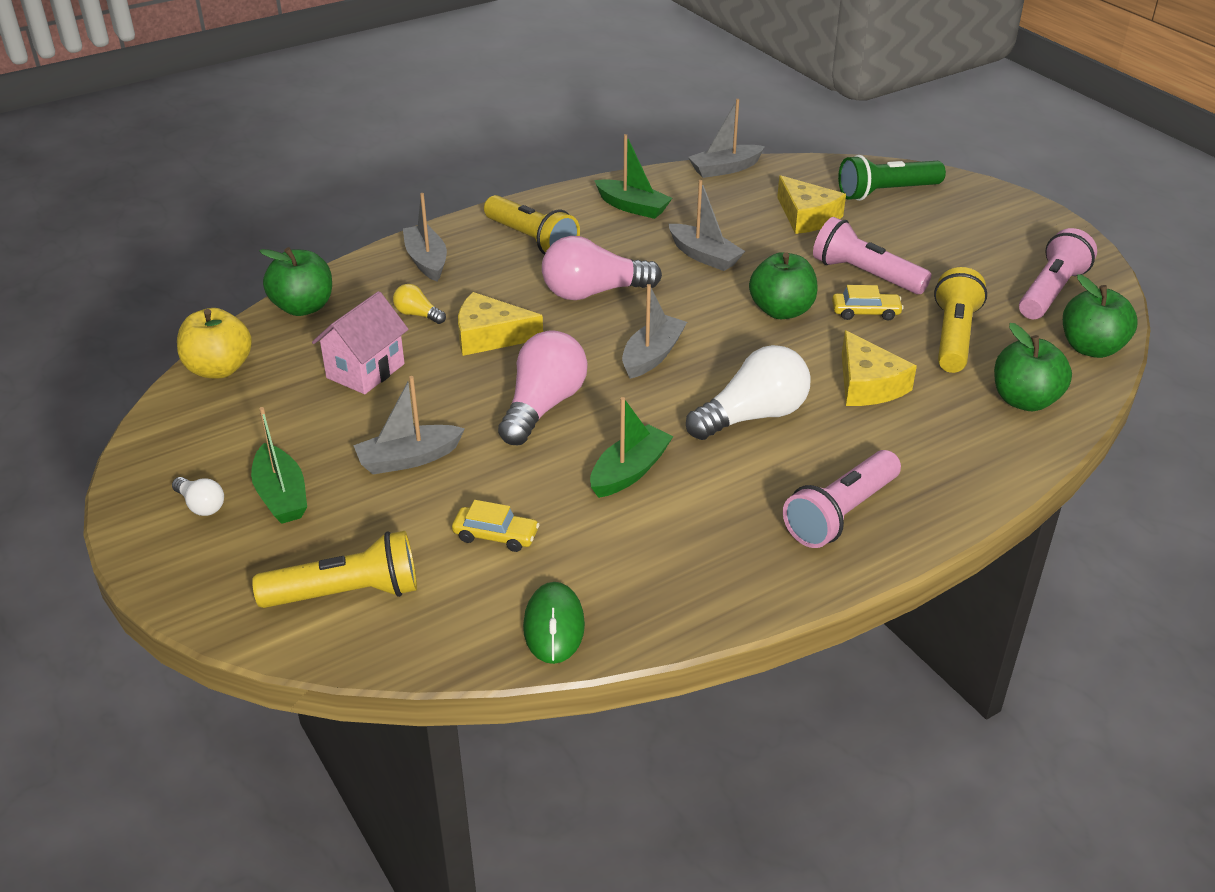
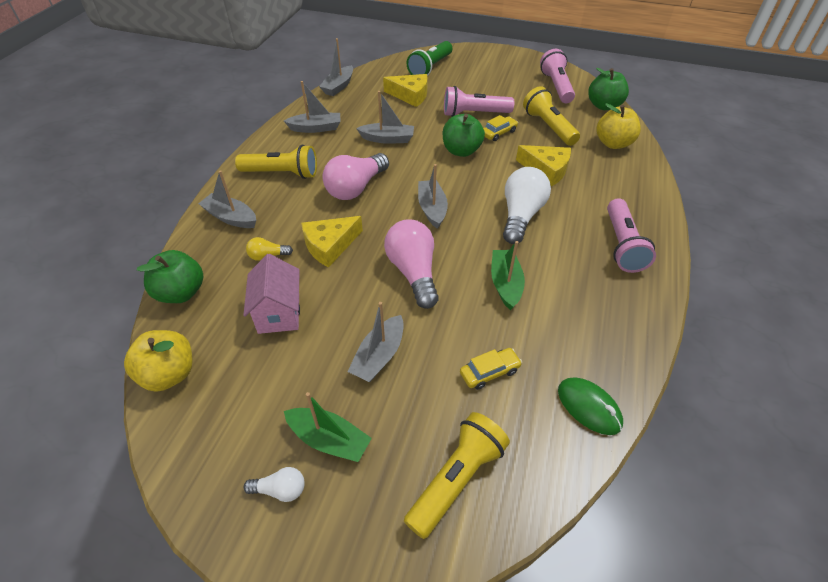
camera: 40 degrees left, 10 degrees up
green boat [594,134,672,219] -> grey boat [284,81,341,133]
green apple [994,323,1072,411] -> yellow apple [596,103,641,149]

